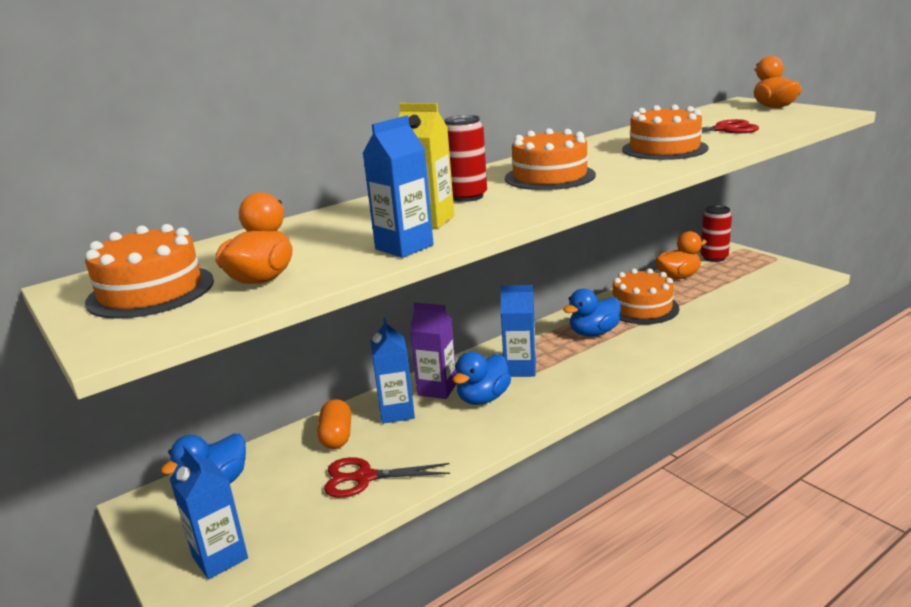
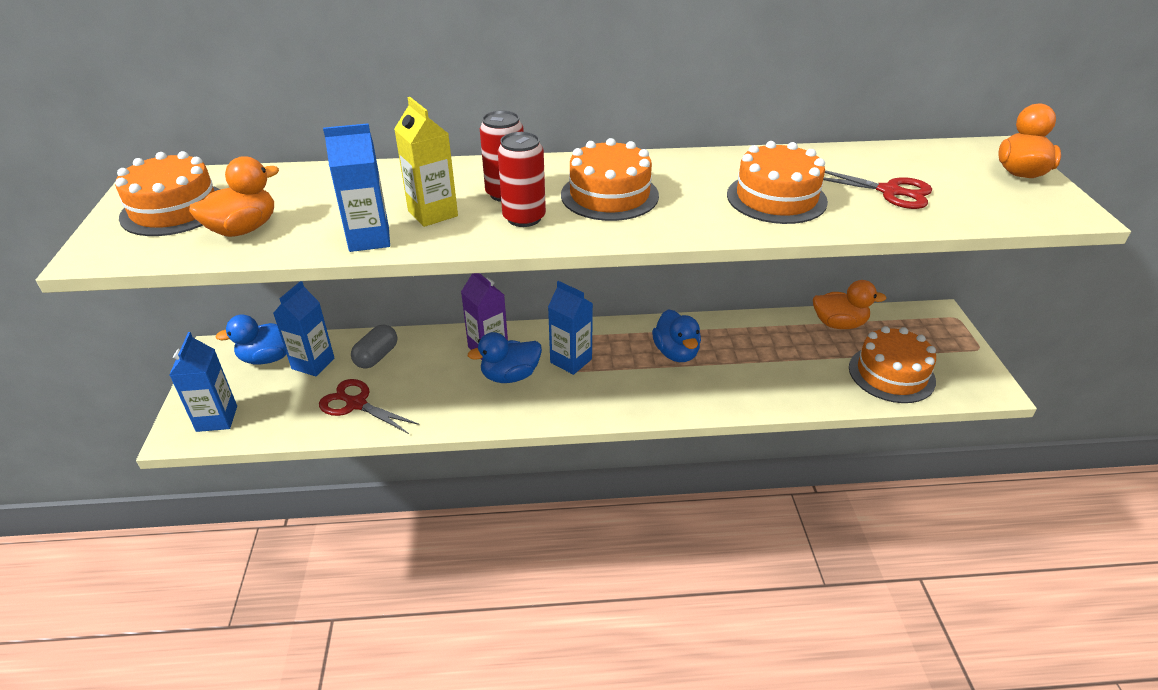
camera: 30 degrees right, 15 degrees up
orange capsule [317,399,351,449] -> grey capsule [351,324,397,369]
blue carton [370,317,415,424] -> blue carton moved to [273,281,334,376]
blue duck [563,289,621,336] -> blue duck turned 105 degrees counterclockwise [652,309,701,362]
orange cake [612,268,679,324] -> orange cake moved to [849,326,936,403]
red can [701,205,732,262] -> red can moved to [498,132,546,227]

